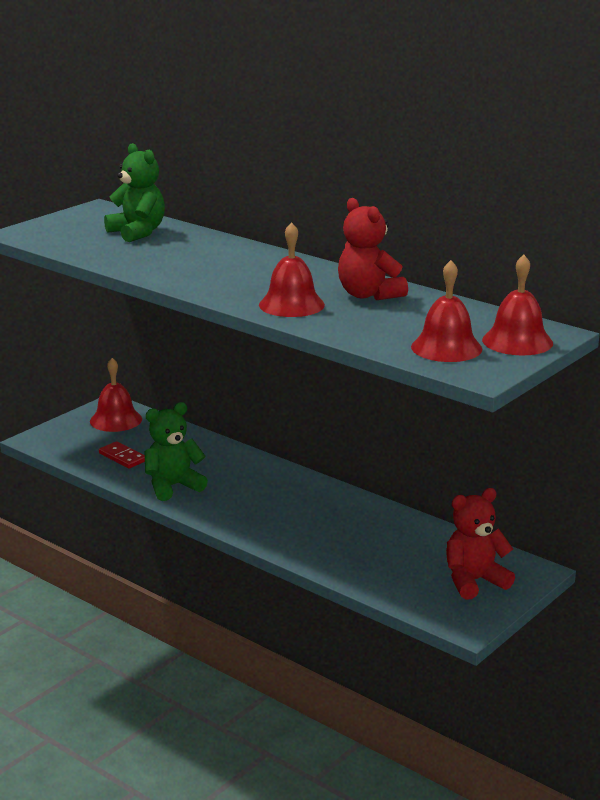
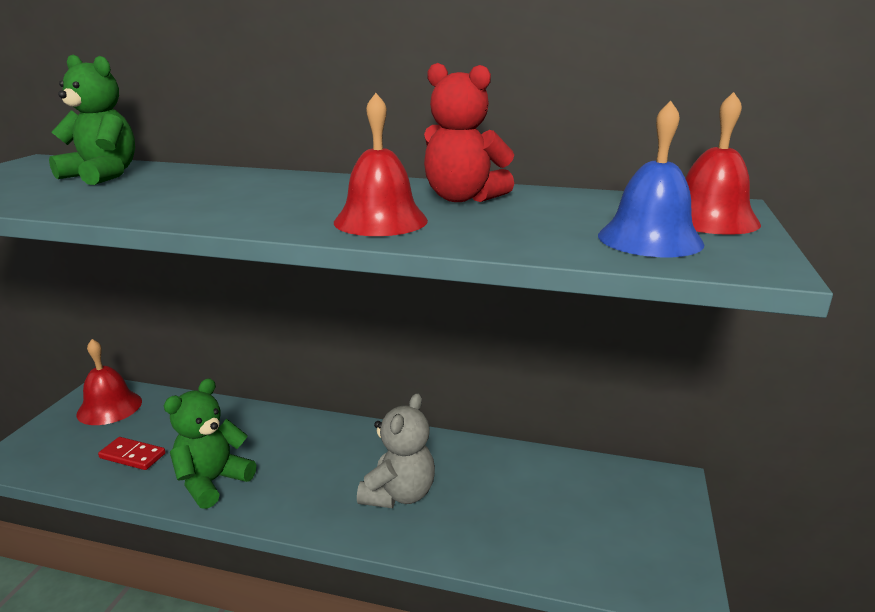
camera: 25 degrees left, 0 degrees up
red bell [411,260,482,362] -> blue bell [598,101,705,257]
red teddy bear [446,488,515,600] -> none
none -> grey teddy bear [357,393,435,508]

